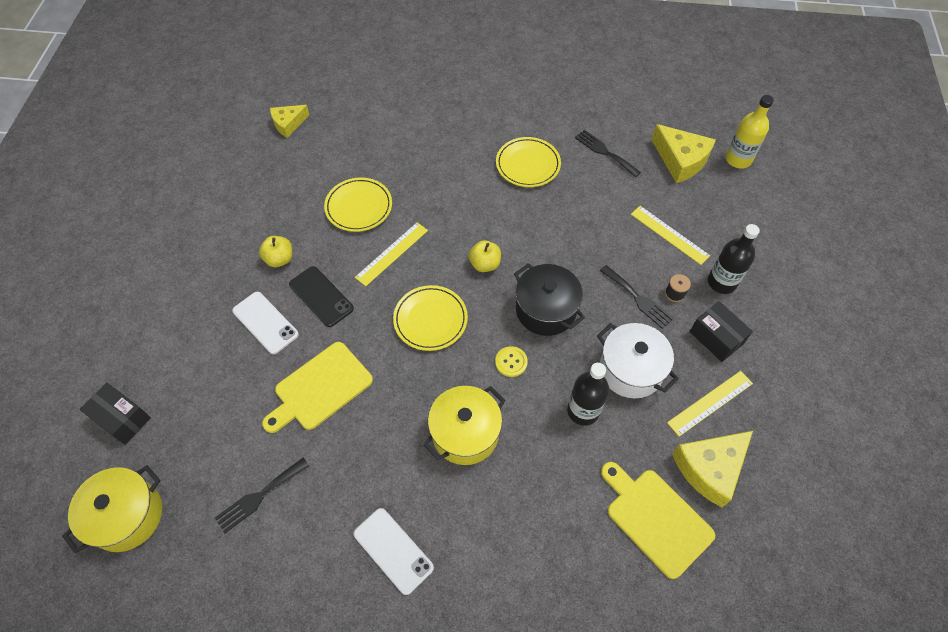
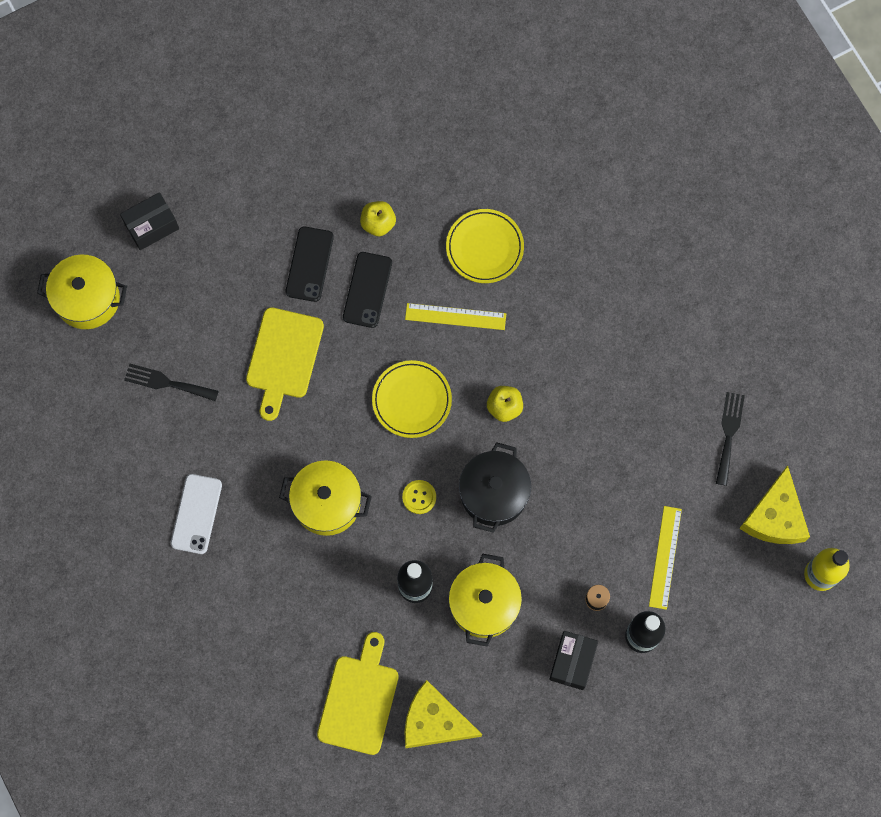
camera: 55 degrees right, 15 degrees up
black box [80,383,151,445] -> black box turned 60 degrees clockwise [120,192,179,250]
white phone [232,292,299,354] -> black phone [286,227,334,302]
yellow cutting board [262,342,373,433] -> yellow cutting board turned 90 degrees counterclockwise [246,307,324,421]
yellow cheese [270,105,310,138] -> none
yellow plate [496,137,561,187] -> none
white pot [597,323,679,398] -> yellow pot [448,554,522,647]
black fork [600,265,674,329] -> none
yellow ruler [667,371,753,437] -> none

